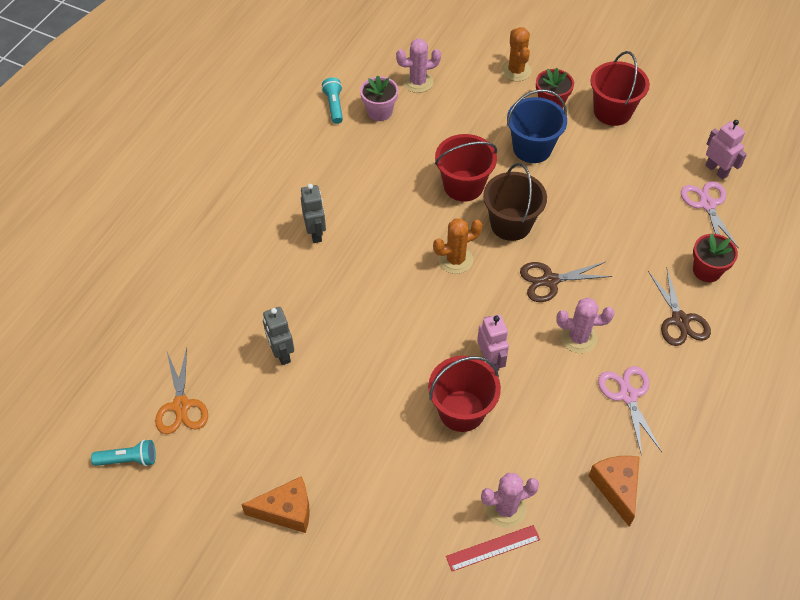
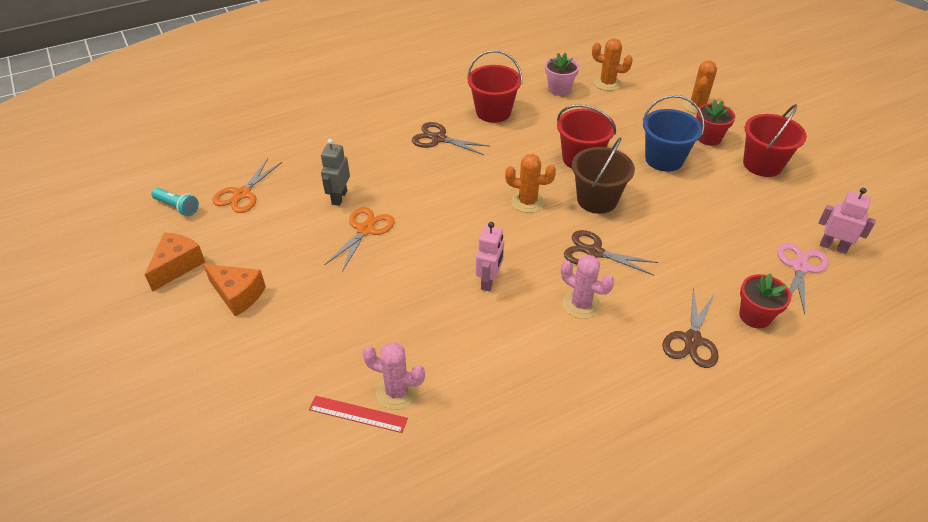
camera: 35 degrees right, 10 degrees down
grey robot [301,184,326,243] -> brown scissors [412,122,491,155]
turquoise flashlight [322,78,343,124] -> none
pink cactus [396,38,441,93] -> orange cactus [592,38,633,91]
red bucket [428,356,501,432] -> red bucket moved to [467,50,522,123]
orange cheese [589,456,640,527] -> orange cheese moved to [145,232,205,292]
pink scissors [598,366,662,456] -> none
pink robot [706,120,747,180] -> pink robot turned 60 degrees counterclockwise [819,188,876,254]
none -> orange scissors [325,207,395,272]

